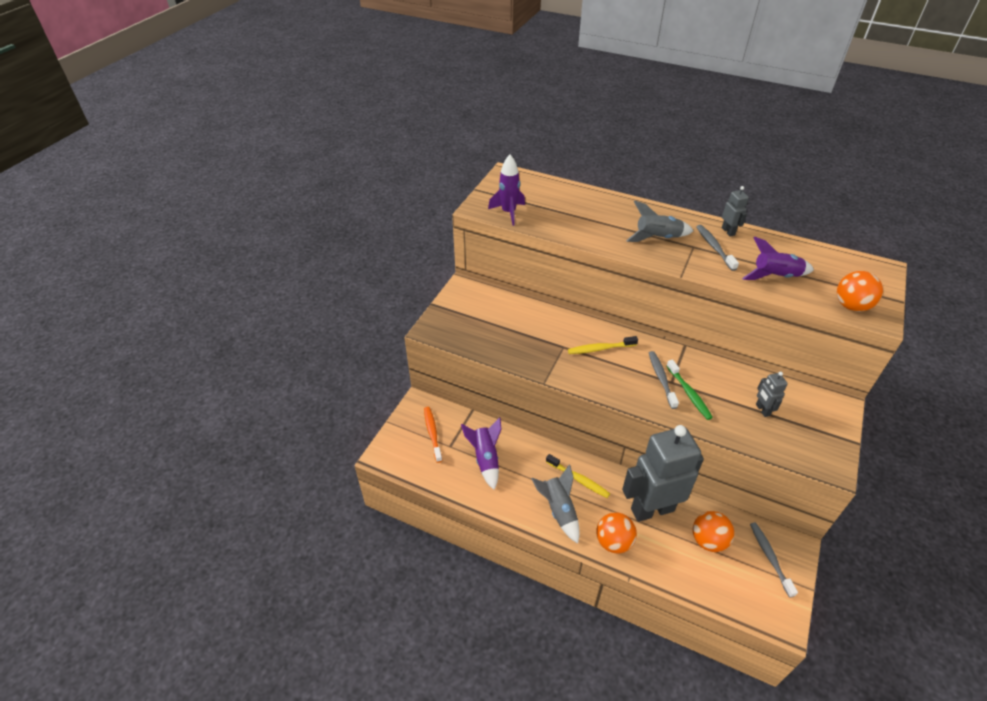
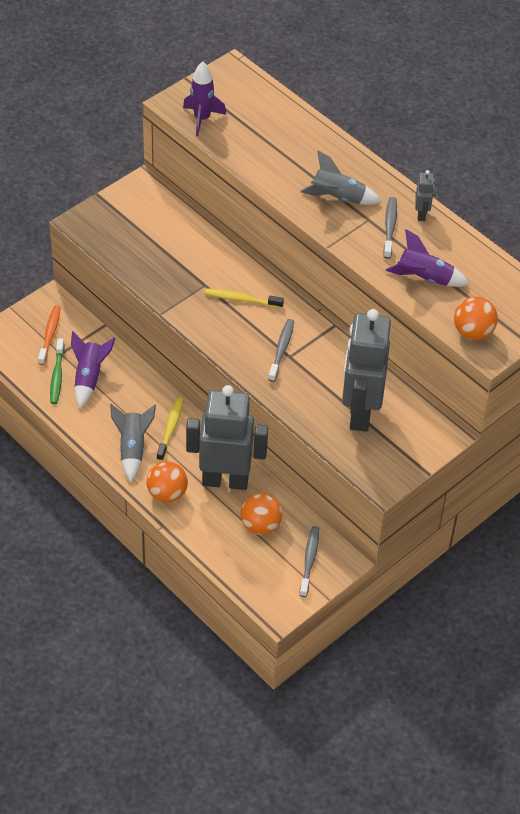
camera: 20 degrees right, 5 degrees up
yellow toothbrush [546,454,610,498] -> yellow toothbrush turned 135 degrees counterclockwise [156,397,184,461]
green toothbrush [666,359,713,420] -> green toothbrush moved to [50,338,64,404]
grey robot [756,372,788,417] -> grey robot [342,309,391,432], size x2.48

